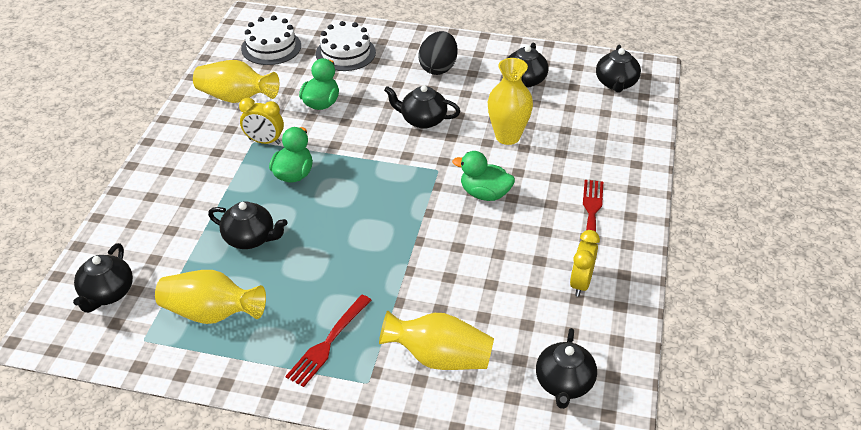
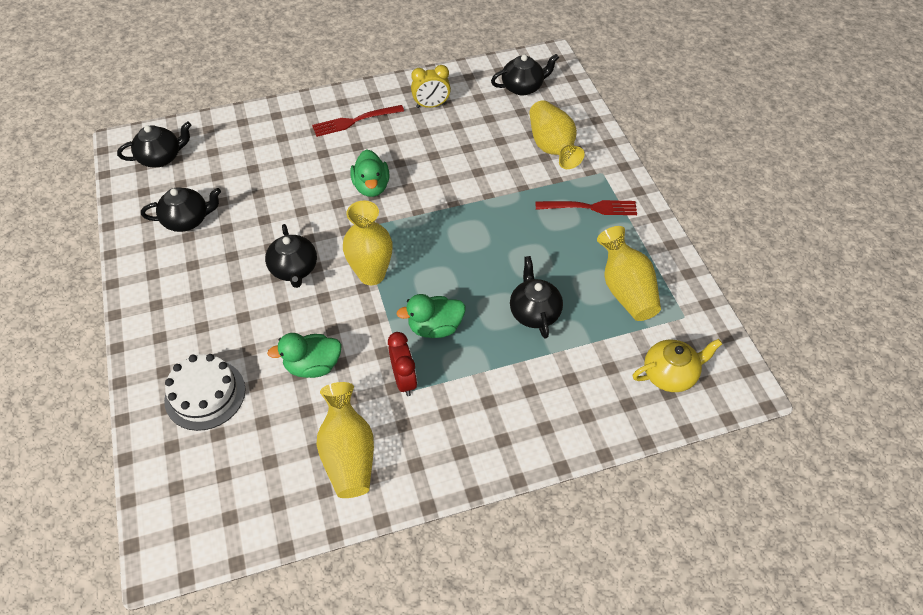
camera: 120 degrees left, 10 degrees up
black teapot [73,243,133,313] -> yellow teapot [633,339,722,392]
yellow clock [239,98,284,145] -> red clock [388,332,417,396]
white cake [241,15,301,65] -> none
black egg [418,31,458,75] -> none
yellow vase [488,58,533,145] -> yellow vase moved to [343,201,393,285]

